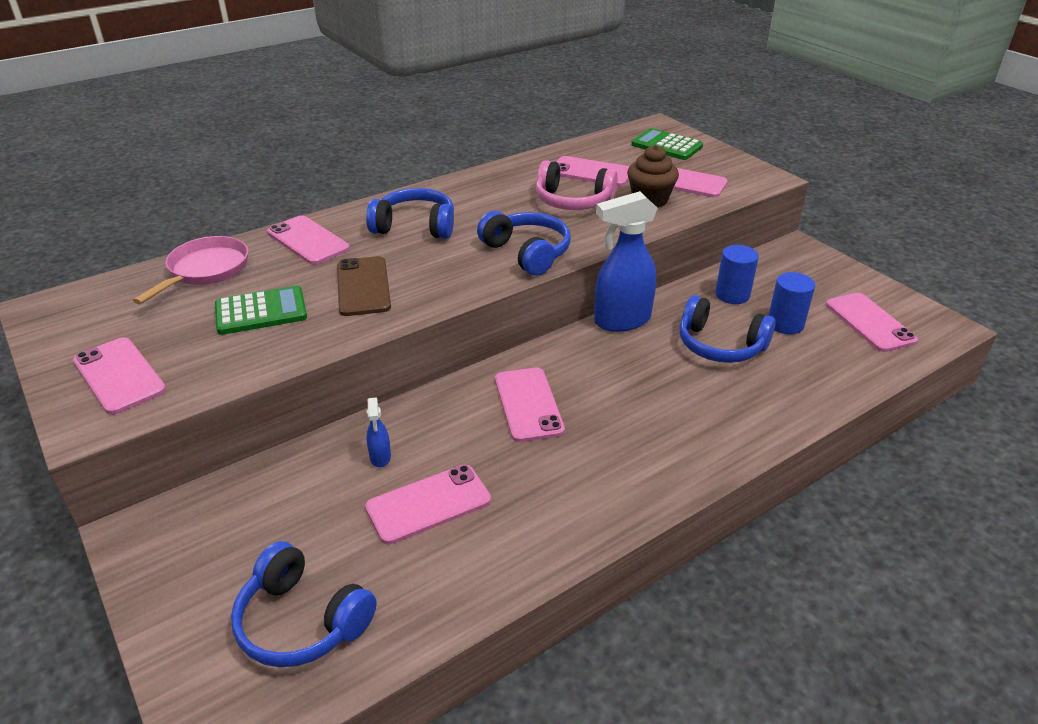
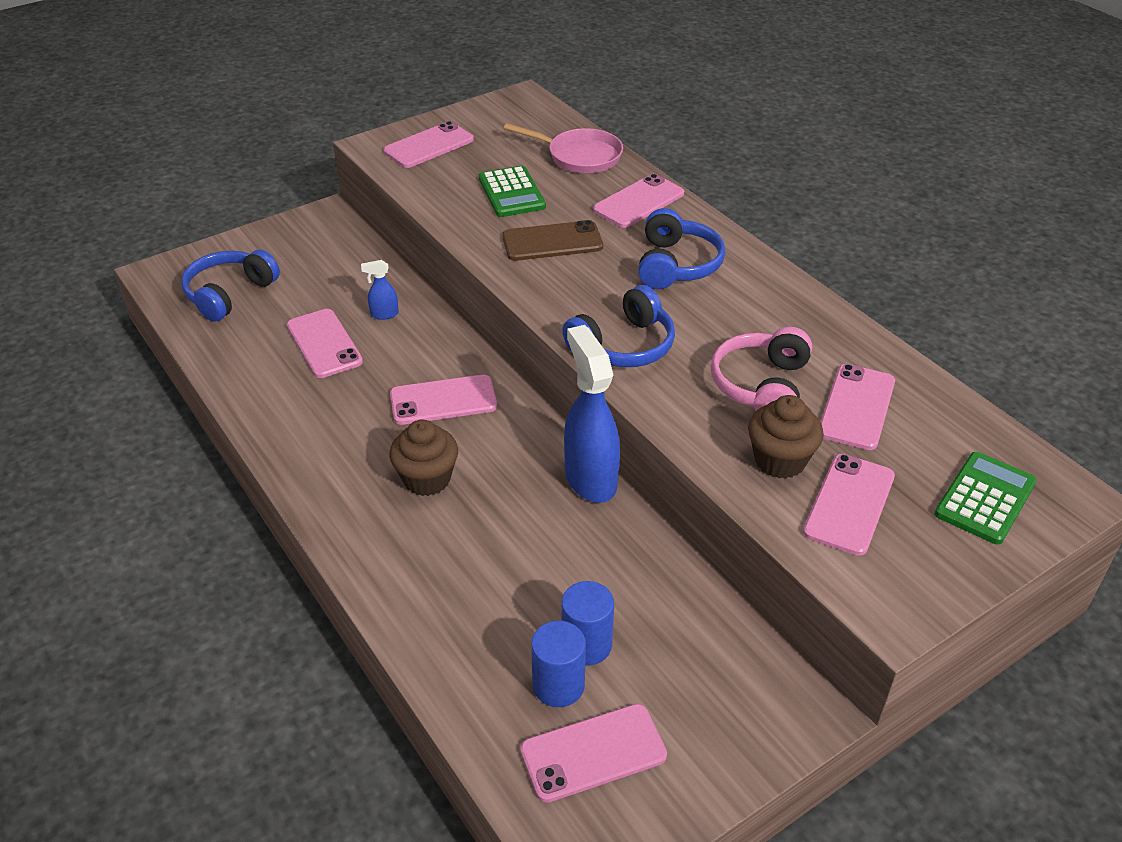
camera: 90 degrees right, 5 degrees up
blue headphones [679,295,776,363] -> none
blue cylinder [715,245,759,304] -> blue cylinder moved to [531,621,586,707]
none -> brown cupcake [389,420,458,496]

